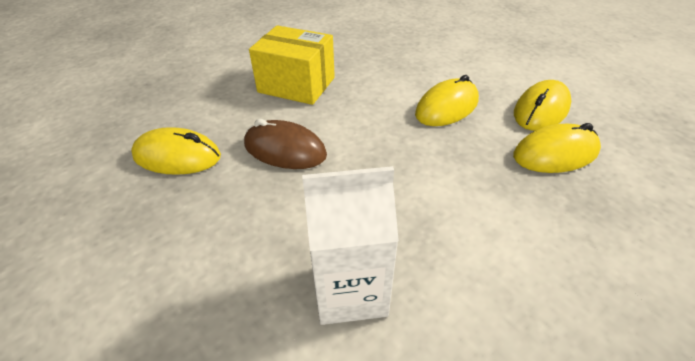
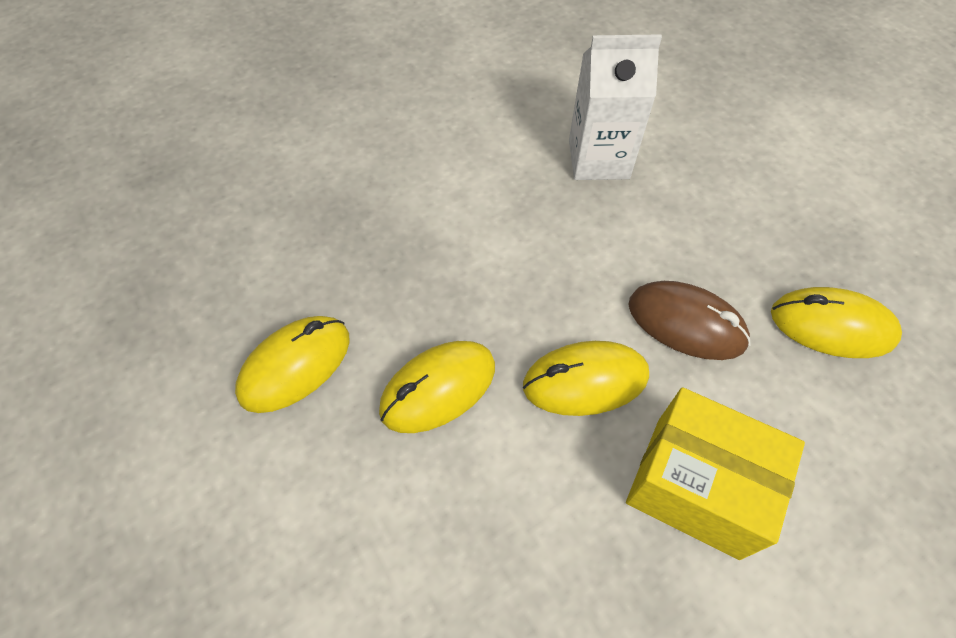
camera: 175 degrees left, 15 degrees up
yellow mouse [513,123,601,173] -> yellow mouse moved to [523,341,649,416]

